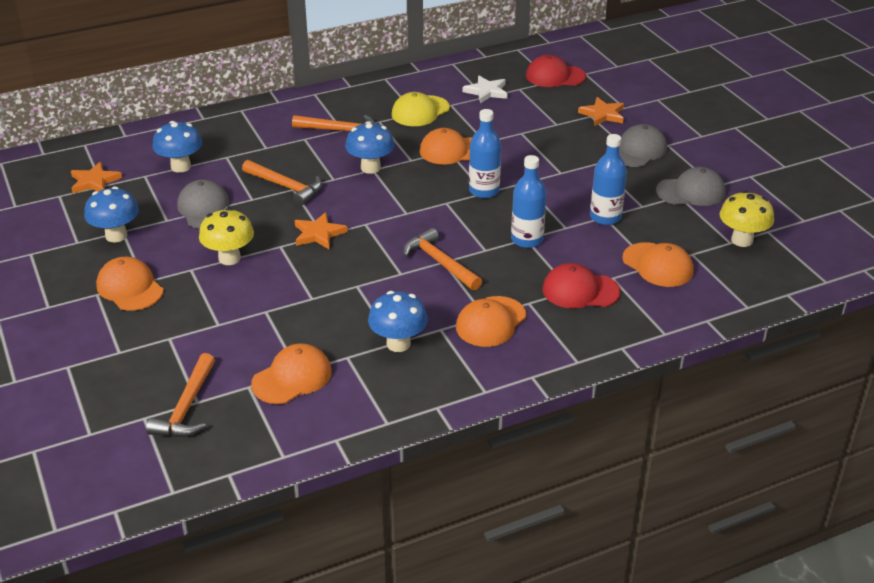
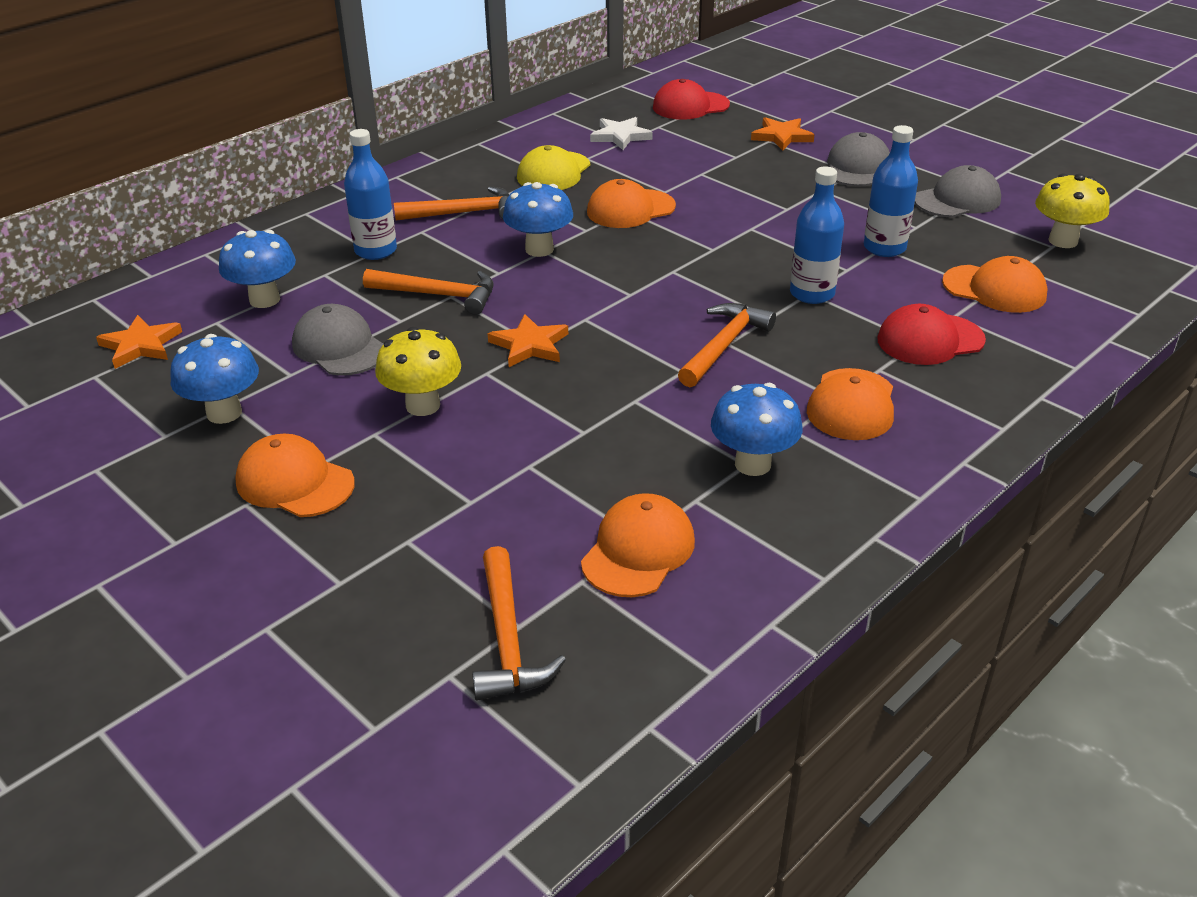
camera: 20 degrees left, 0 degrees up
orange hammer [403,228,482,291] -> orange hammer turned 90 degrees clockwise [678,303,776,387]
blue bottle [469,109,501,198] -> blue bottle moved to [344,129,397,260]

